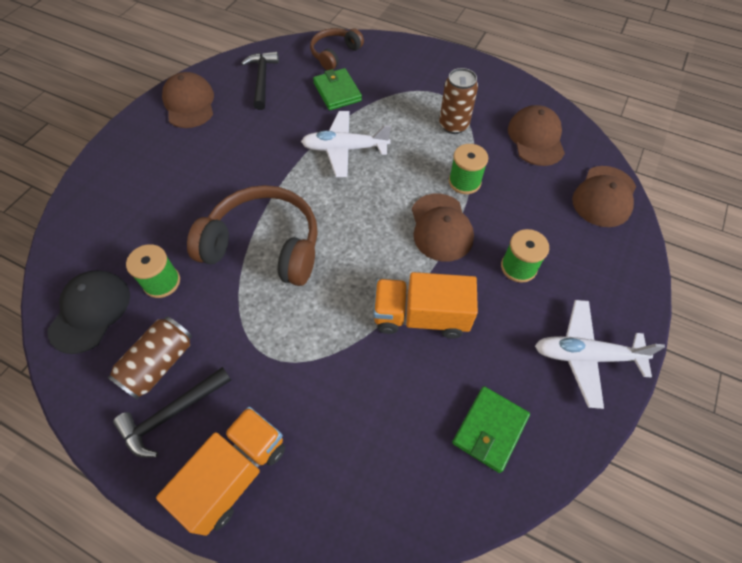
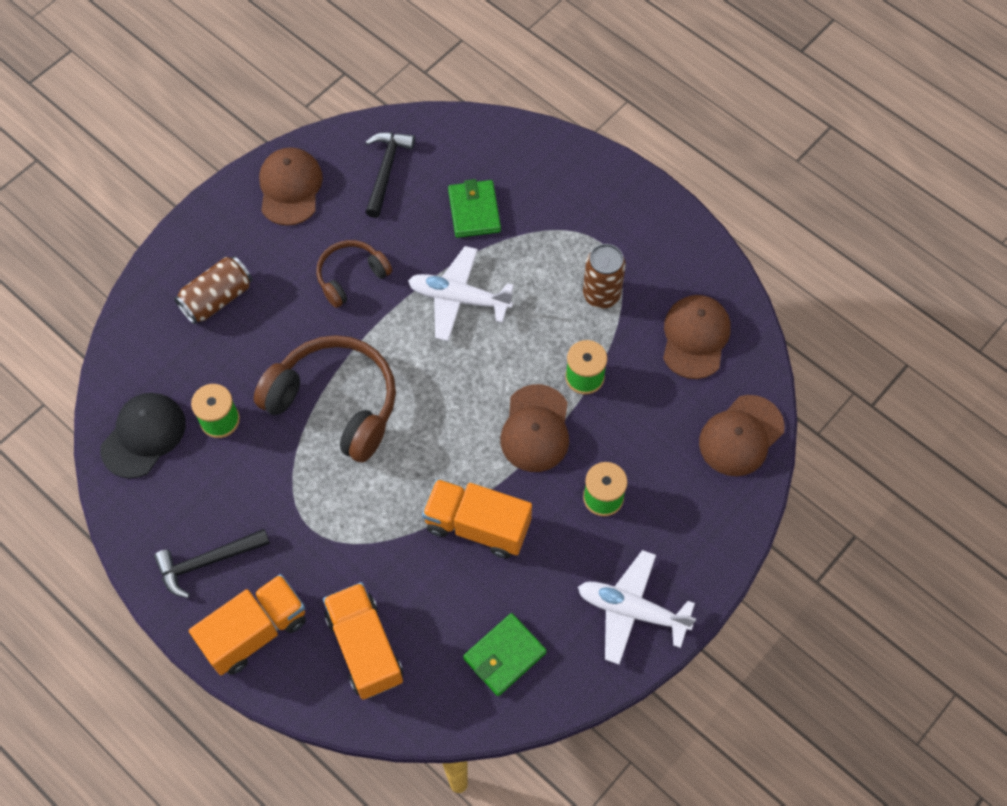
camera: 15 degrees right, 5 degrees up
brown can [107,316,192,399] -> brown can moved to [174,256,252,324]
brown headphones [310,28,364,70] -> brown headphones moved to [316,240,392,308]
none -> orange truck [323,582,403,700]

